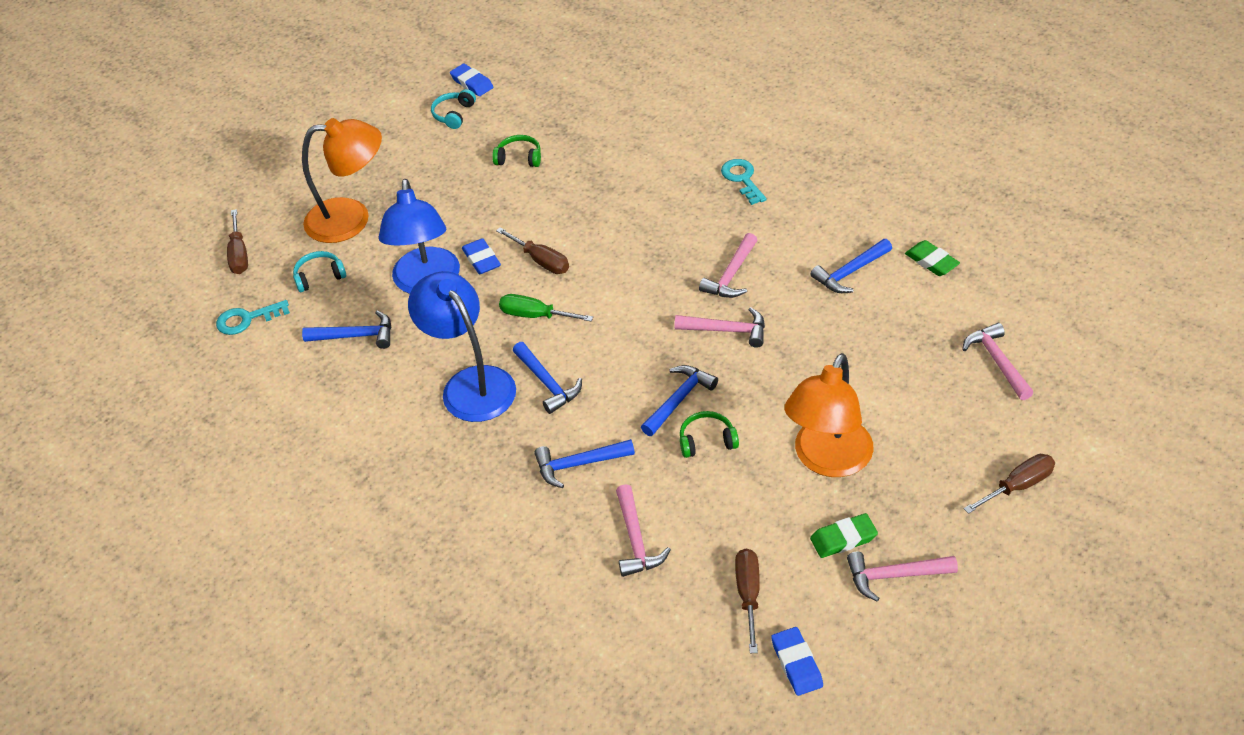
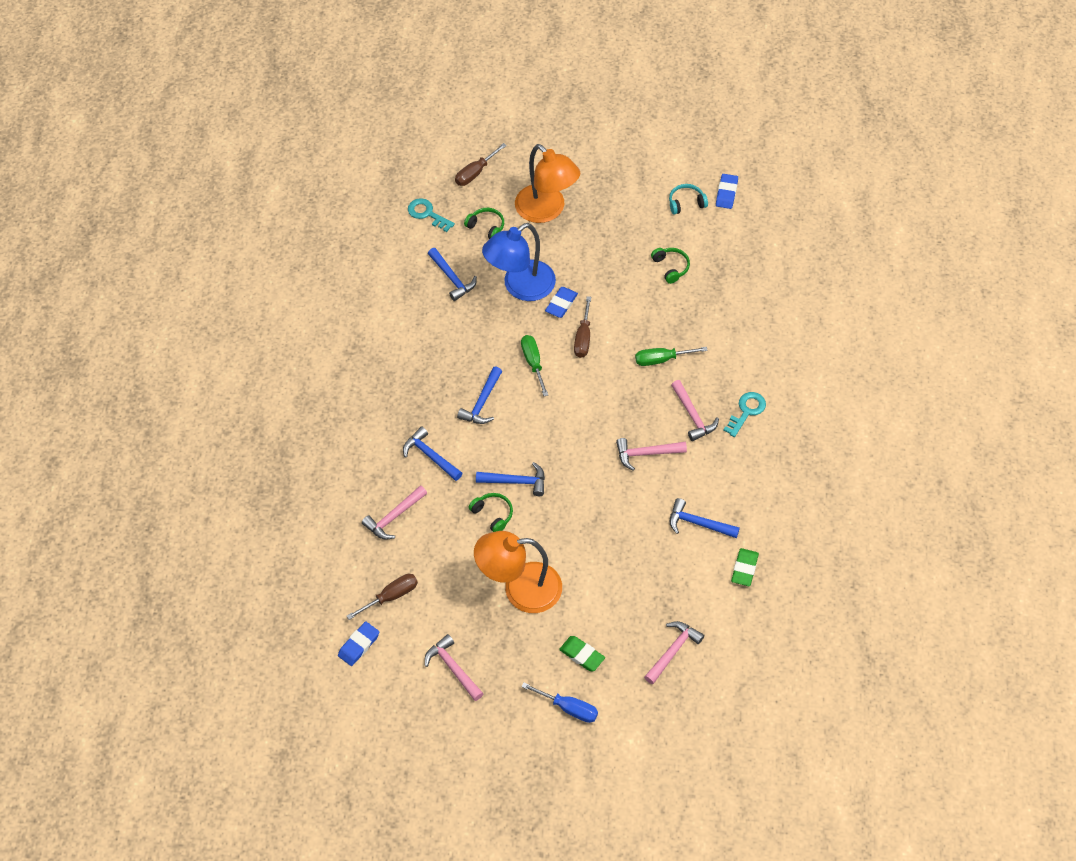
camera: 55 degrees right, 10 degrees up
turquoise headphones [293,251,346,292] -> green headphones [464,208,504,239]
blue lamp [408,271,516,422] -> none
pink hammer [674,307,765,348] -> pink hammer moved to [671,380,719,441]
green eraser [810,513,878,558] -> green eraser moved to [559,636,605,671]
brown screwdriver [964,454,1055,514] -> blue screwdriver [521,682,598,723]
none -> green screwdriver [635,347,708,366]

